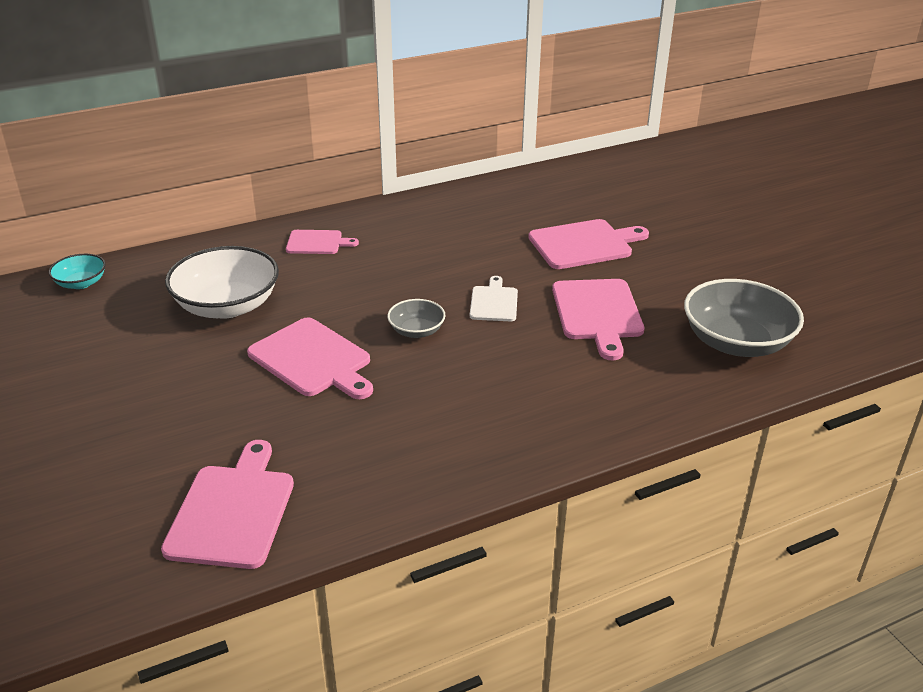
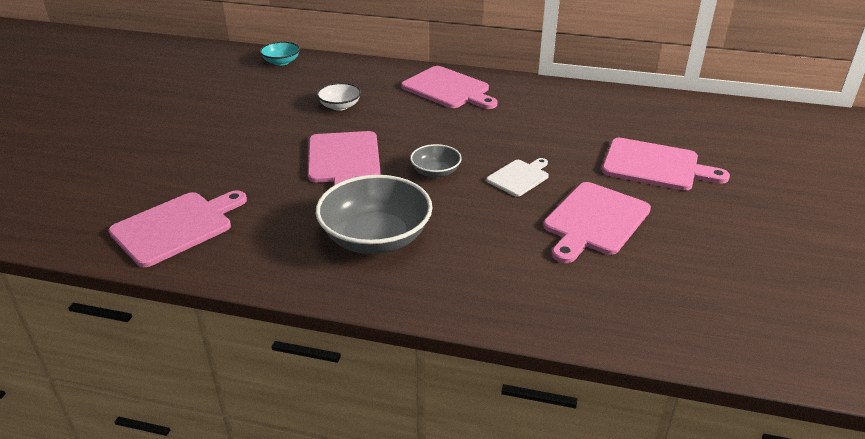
camera: 40 degrees right, 0 degrees up
white bowl [165,246,279,319] -> white bowl [317,83,361,111], size x0.51
pink cutting board [286,230,359,254] -> pink cutting board [401,66,498,109], size x1.69
grey bowl [684,279,804,357] -> grey bowl moved to [316,175,433,254]

